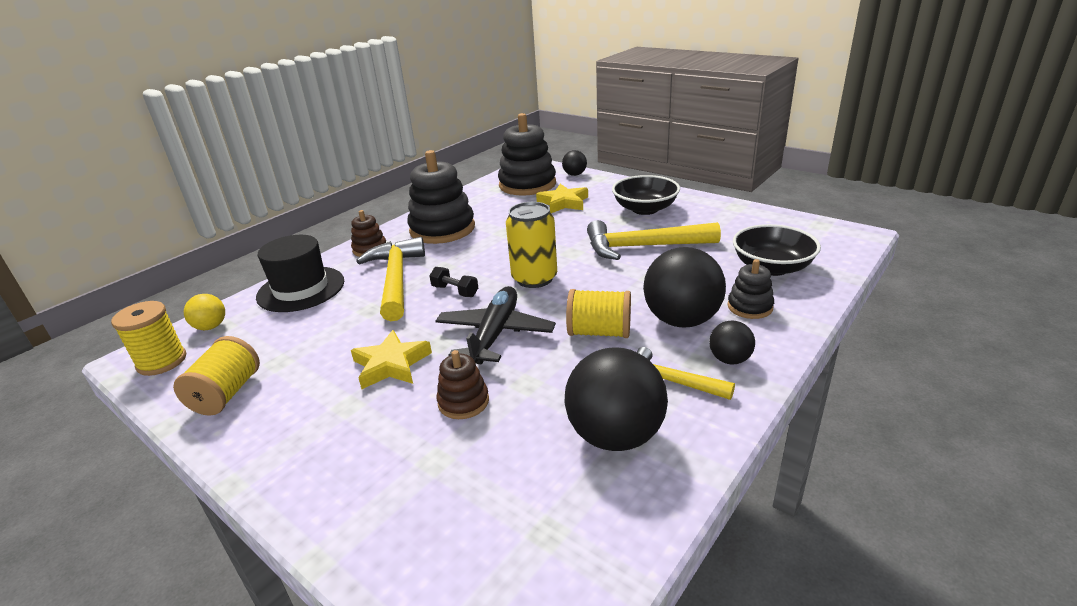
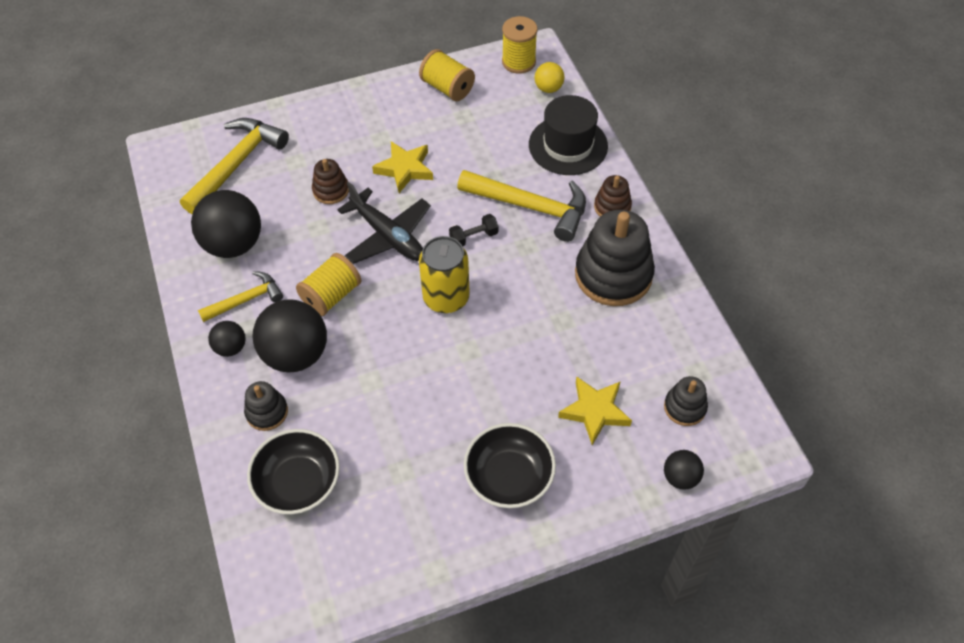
camera: 120 degrees right, 25 degrees up
black stacking toy [498,113,556,196] -> black stacking toy [664,376,708,426], size x0.50
yellow hammer [587,220,721,260] -> yellow hammer moved to [180,118,289,214]

